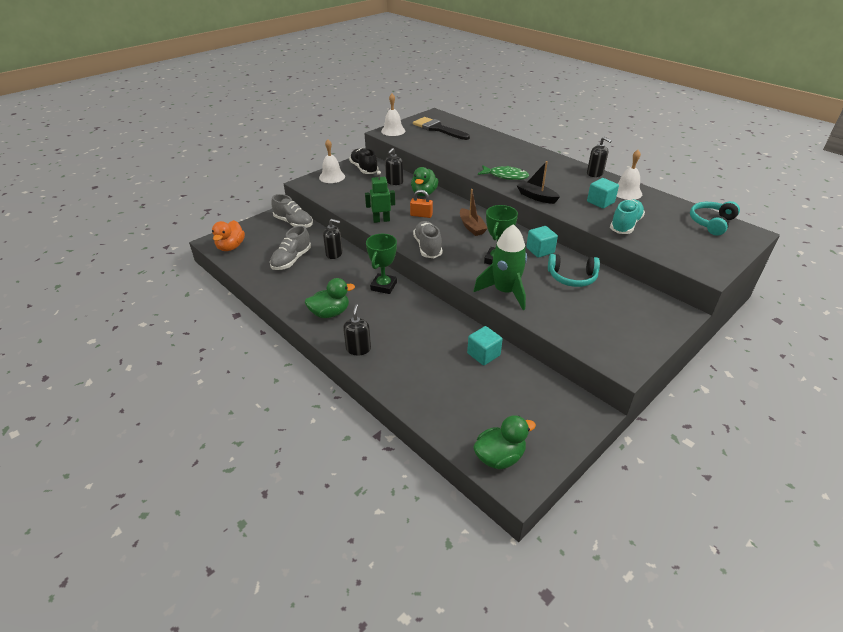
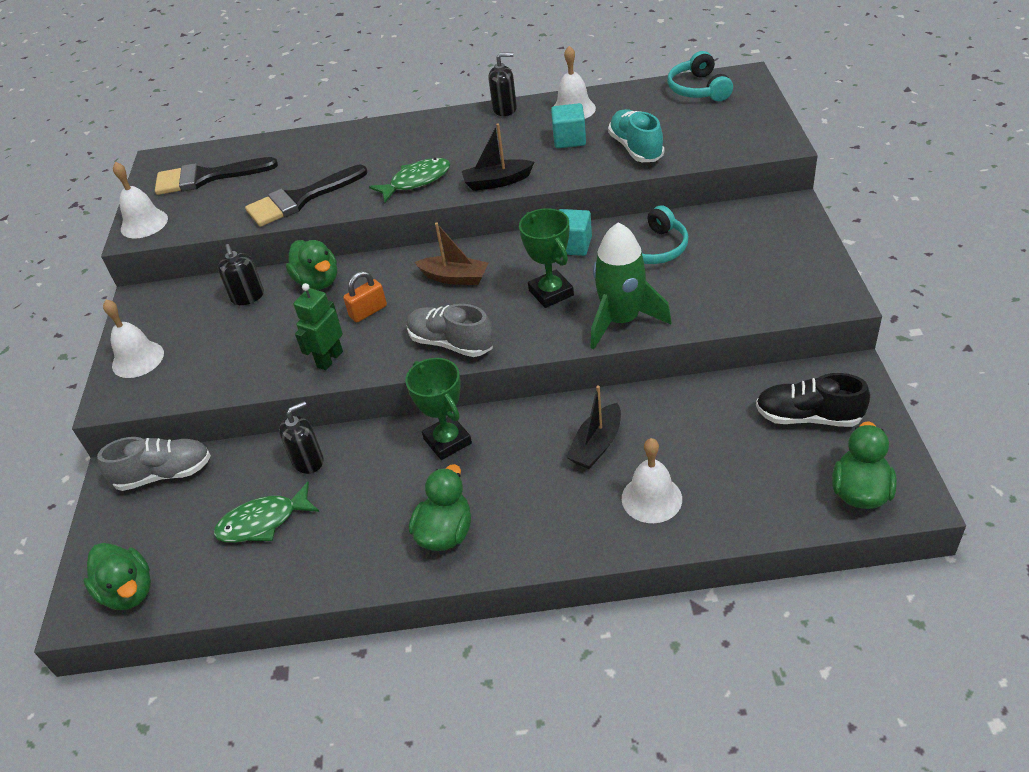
camera: 45 degrees left, 5 degrees up
orange duck [212,220,245,251] -> green duck [83,543,151,610]
grey shoe [270,226,311,270] -> green fish [214,482,319,543]
black soap dispenser [343,304,371,355] -> none
black shoe [349,148,378,174] -> black shoe moved to [756,373,870,427]
turquoise cube [467,326,503,365] -> none
none -> black brush [245,165,367,227]
none -> black boat [566,385,621,469]
none -> white bell [622,438,682,523]

